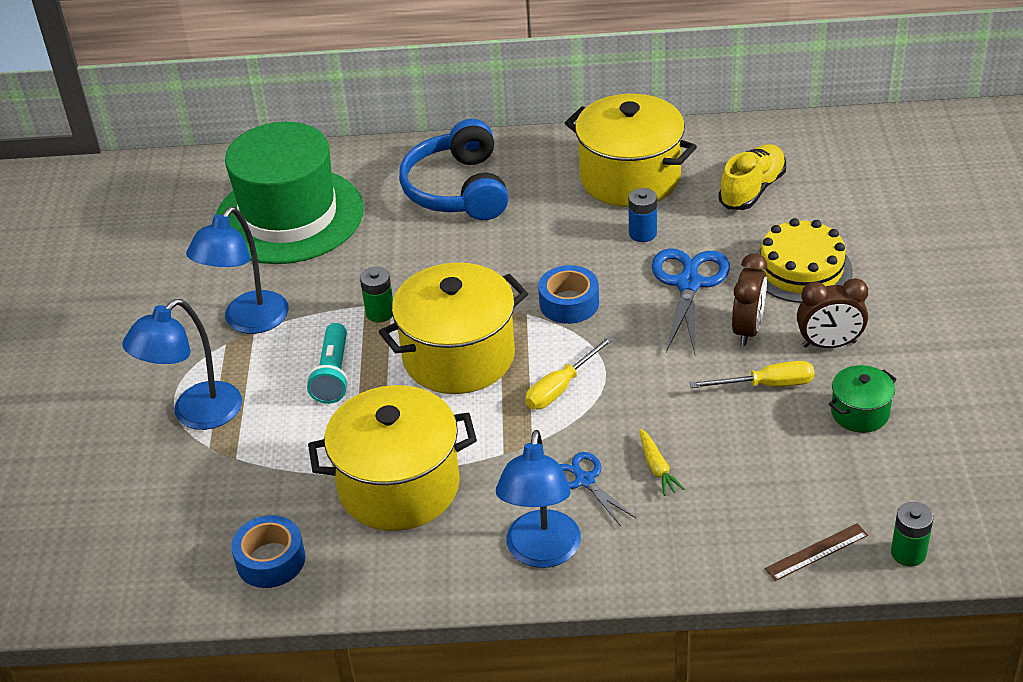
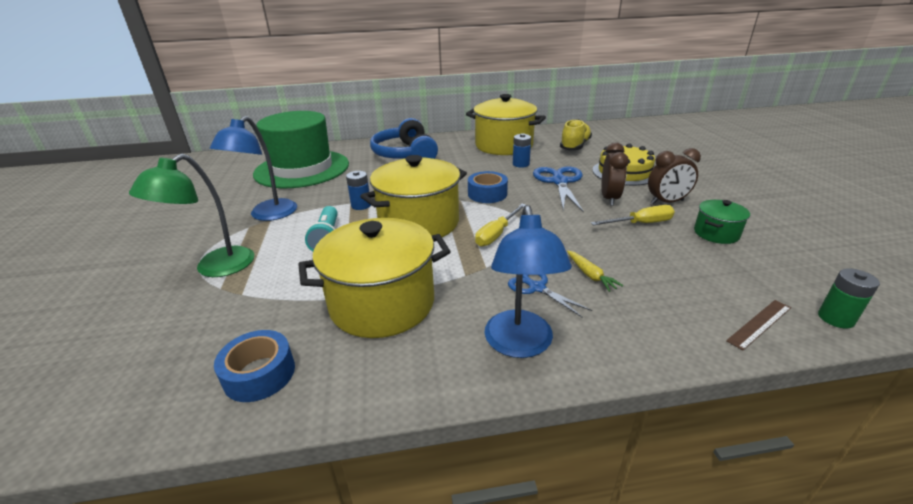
camera: 10 degrees left, 10 degrees down
blue lamp [122,299,242,430] -> green lamp [129,154,254,277]
green battery [360,267,393,323] -> blue battery [346,171,371,210]

